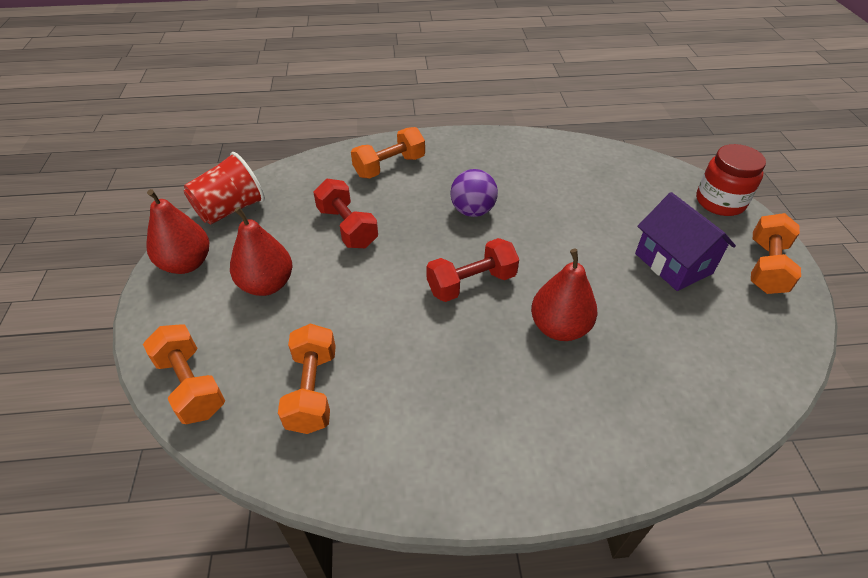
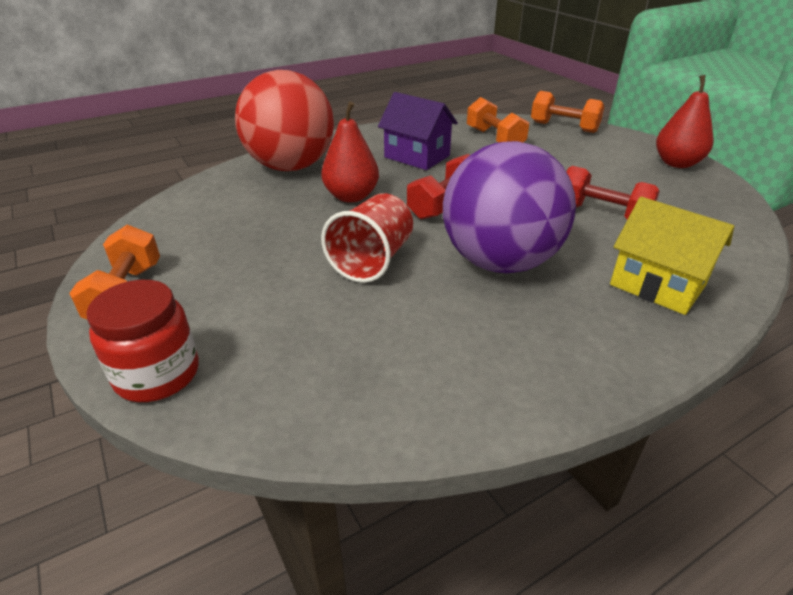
camera: 155 degrees right, 10 degrees down
red cup [183,152,265,225] -> red cup moved to [321,193,413,283]
red pear [230,207,293,296] -> none
orange dumbbell [351,127,425,179] -> yellow house [610,197,734,315]
purple ball [450,169,498,217] -> purple ball [443,141,576,274], size x2.03
purple house [635,192,736,291] -> purple house moved to [378,92,458,170]
none -> red ball [235,70,334,171]

